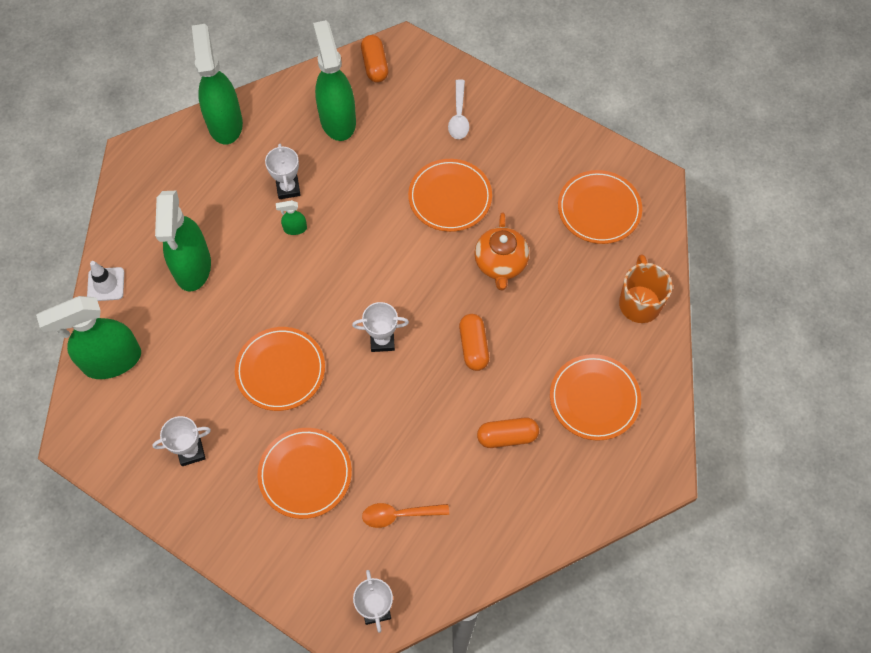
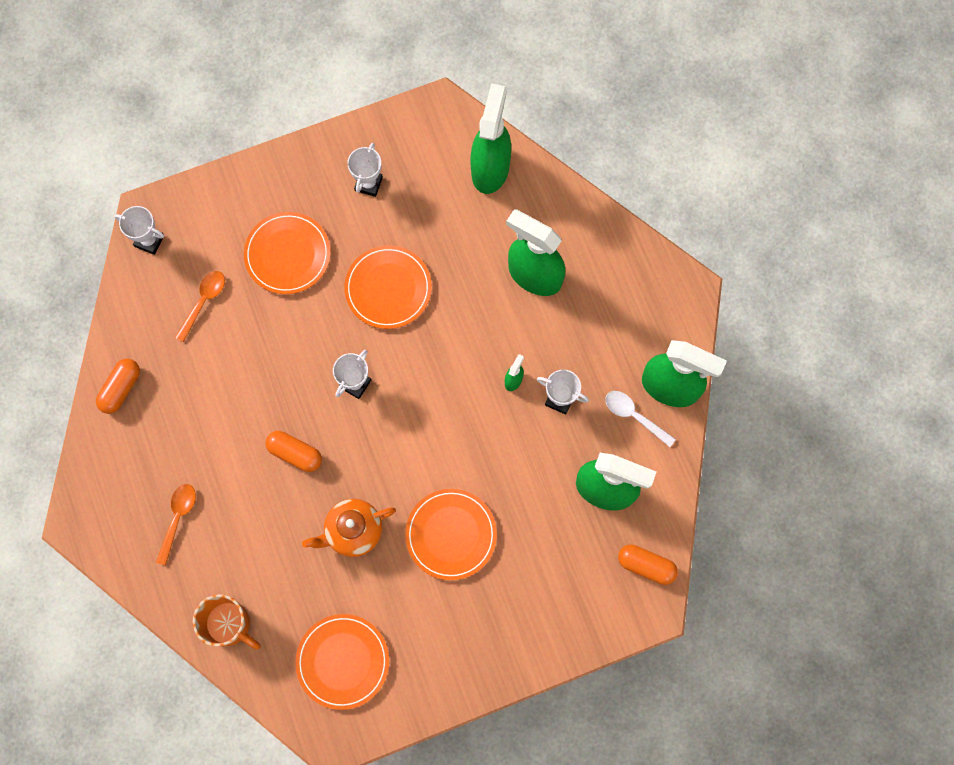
camera: 125 degrees right, 10 degrees up
white traffic cone [87,261,124,301] -> none
white spoon [448,79,469,139] -> white spoon moved to [605,391,676,447]
orange teapot [474,213,529,290] -> orange teapot turned 60 degrees counterclockwise [302,499,396,557]
orange capsule [477,417,539,448] -> orange capsule moved to [96,359,140,414]
orange plate [550,354,641,441] -> orange spoon [156,484,196,566]

